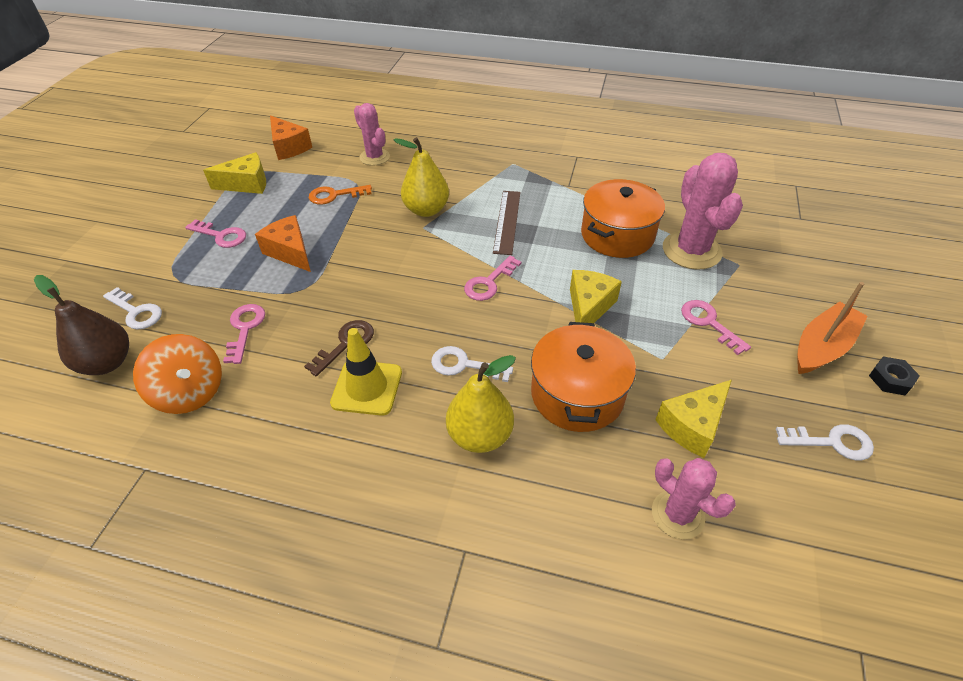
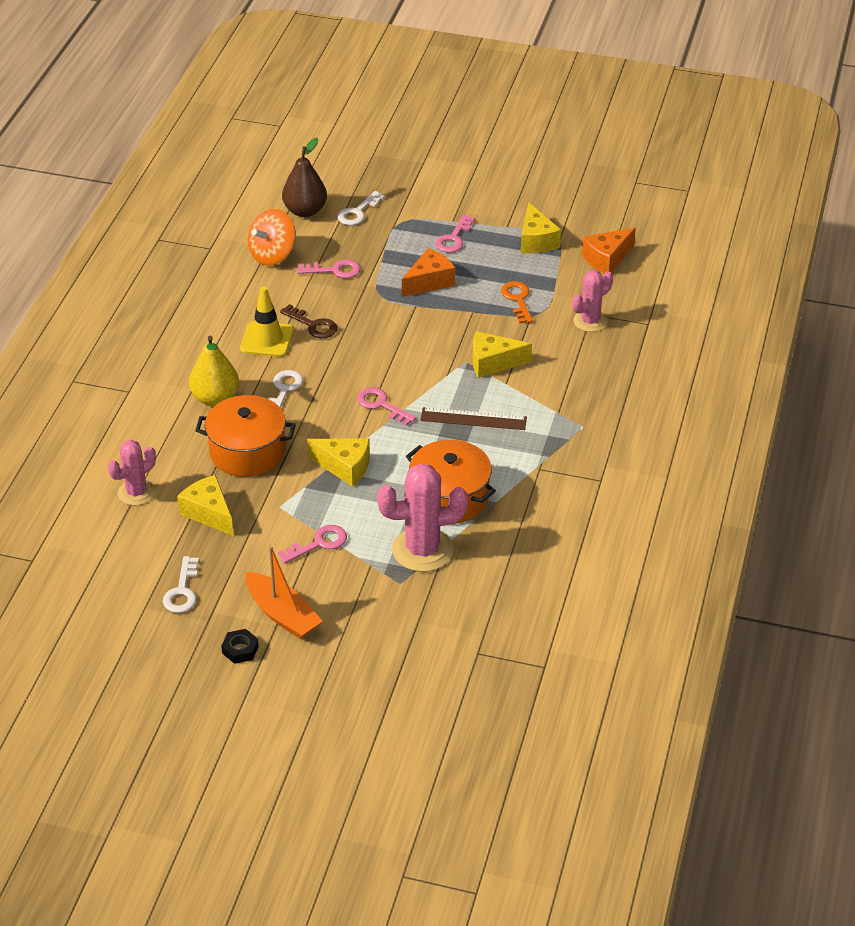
camera: 90 degrees right, 5 degrees down
yellow pear [394,137,449,217] -> yellow cheese [473,331,532,378]

